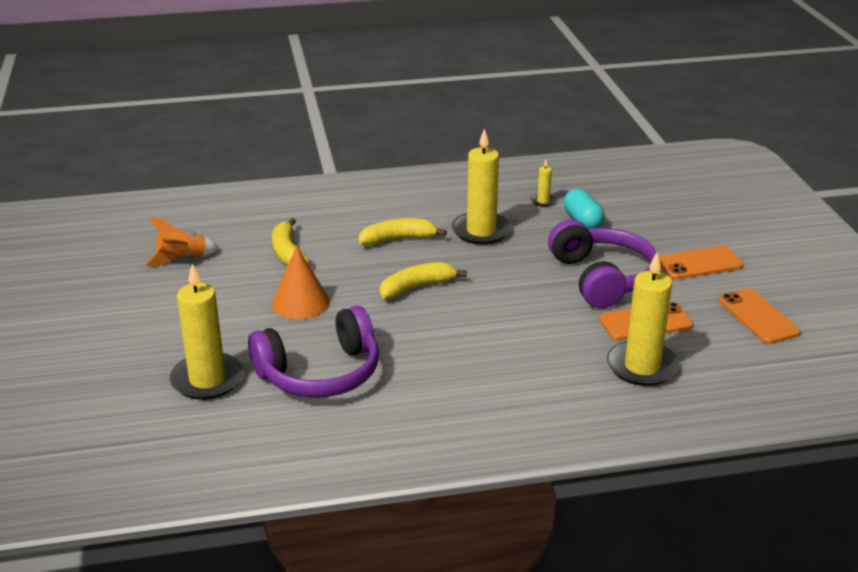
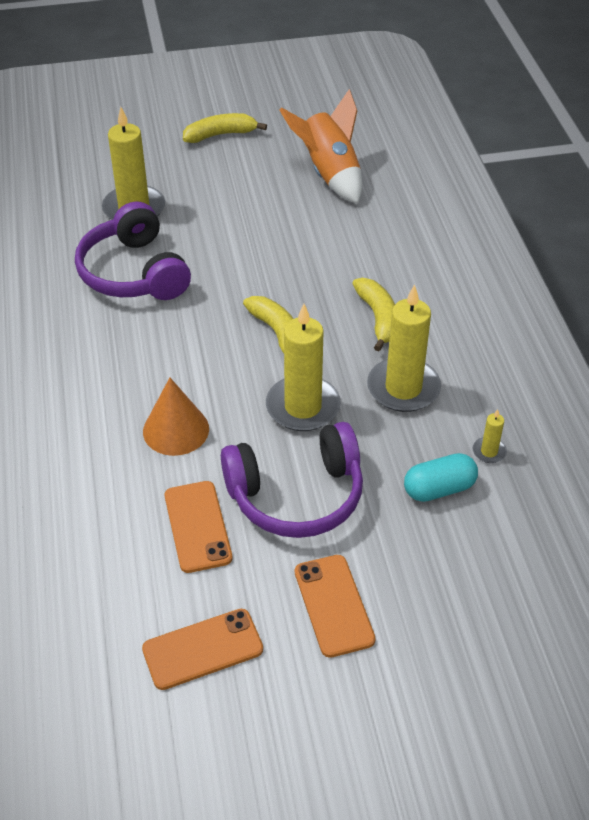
camera: 90 degrees right, 15 degrees up
orange rocket [145,216,219,266] -> orange rocket [279,89,362,204], size x1.60
yellow banana [272,218,310,265] -> yellow banana moved to [183,113,267,143]
orange cone [272,246,330,319] -> orange cone moved to [143,378,209,456]
yellow candle [607,252,680,386] -> yellow candle moved to [266,304,341,431]

